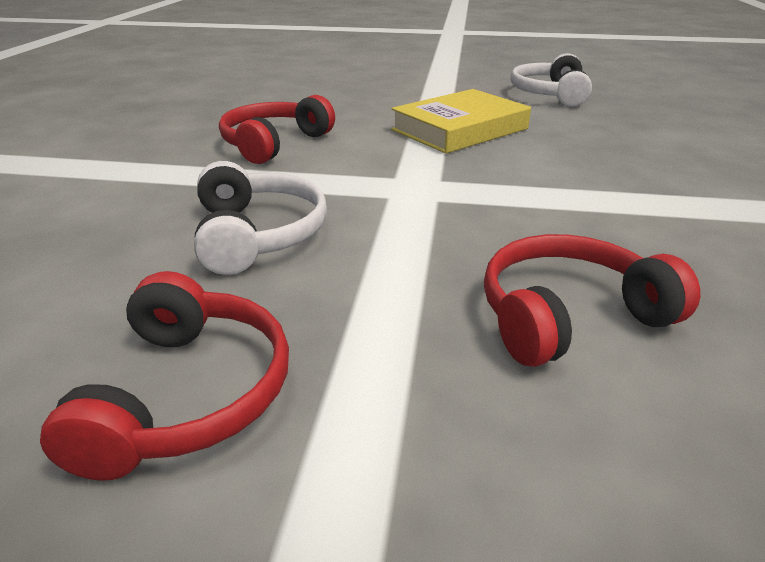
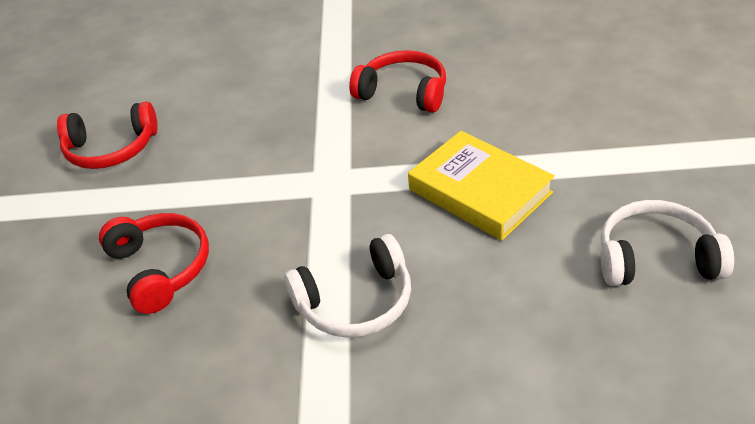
camera: 85 degrees right, 10 degrees up
white headphones [194,161,327,275] -> white headphones moved to [284,234,411,338]

